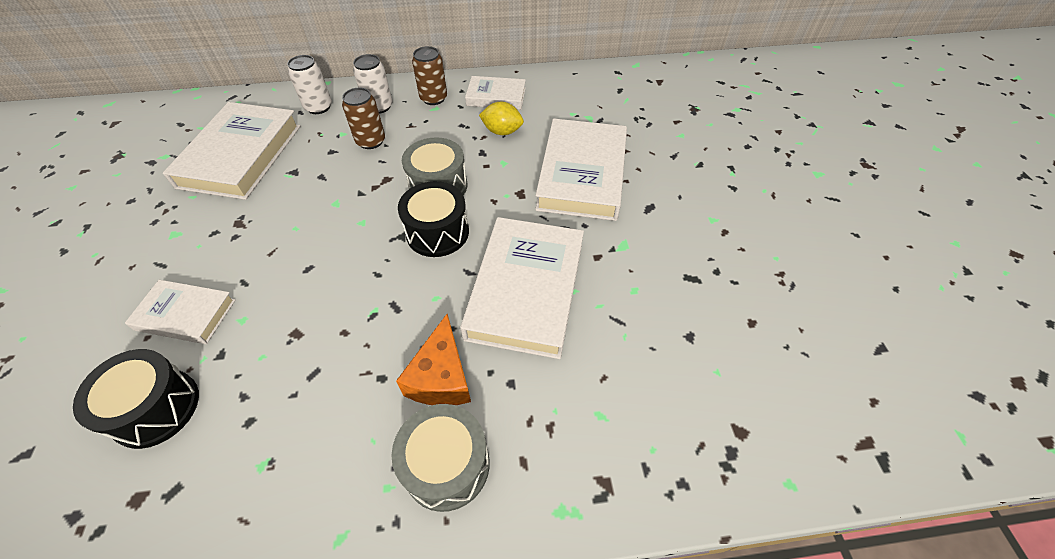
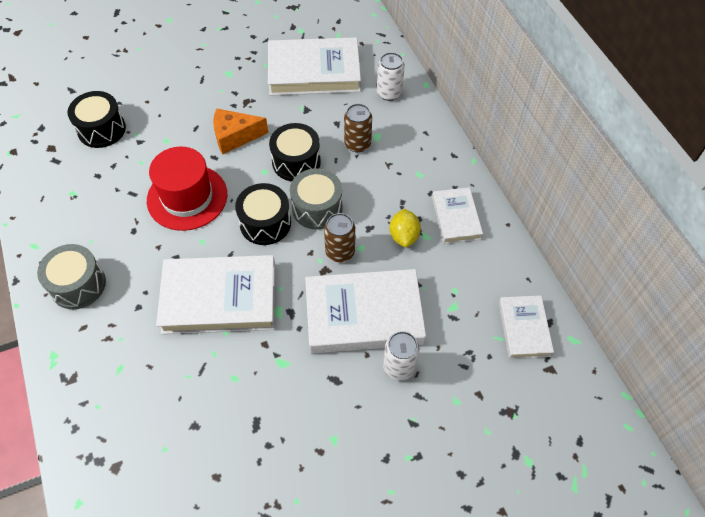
camera: 75 degrees right, 5 degrees up
white book [125,280,236,344] -> white book moved to [499,295,554,359]
white can [353,54,393,114] -> white can moved to [383,331,420,381]
orange cheese [396,314,471,405] -> orange cheese moved to [213,108,268,154]
brown can [412,46,447,105] -> brown can moved to [324,213,355,262]
none -> red hat [147,147,227,231]
none -> black drum [269,123,321,181]

